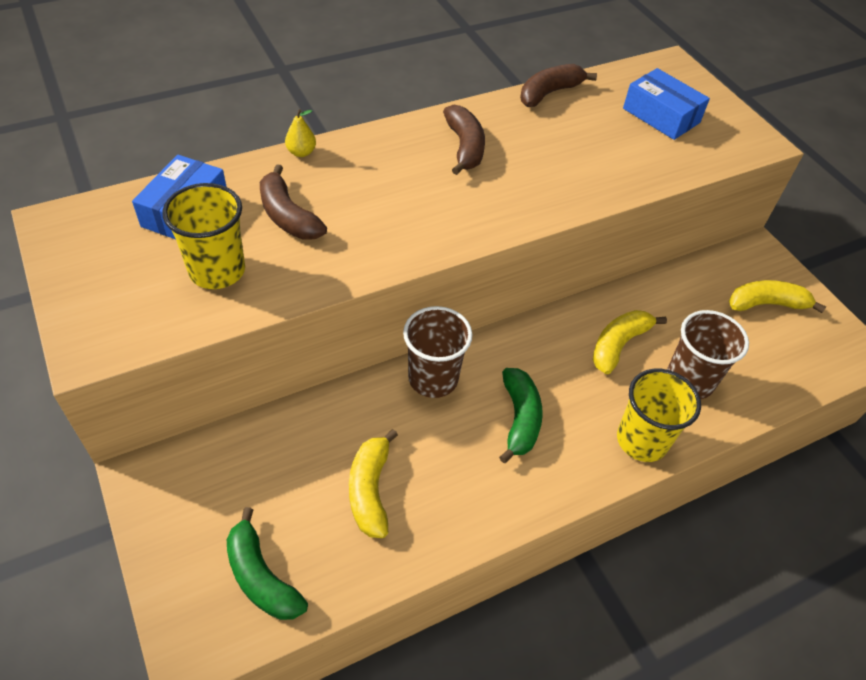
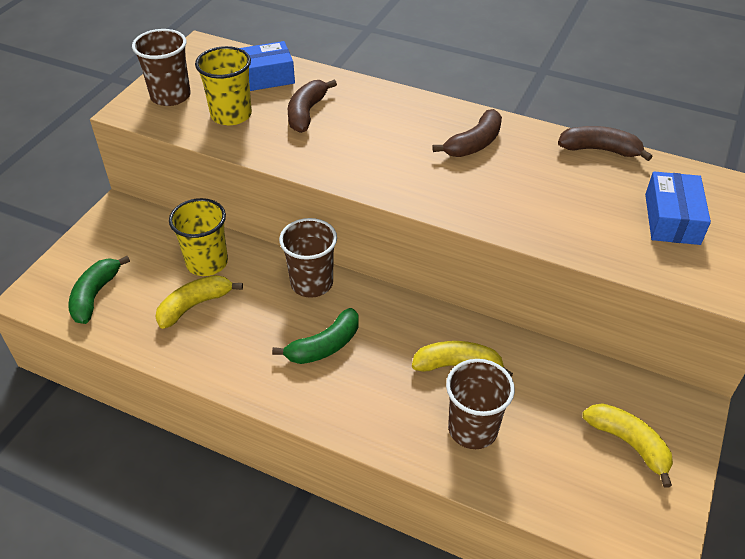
camera: 55 degrees right, 5 degrees down
yellow pear [285,109,316,157] -> none
yellow cup [617,369,701,462] -> yellow cup moved to [169,198,228,276]
none -> brown cup [132,29,191,106]

